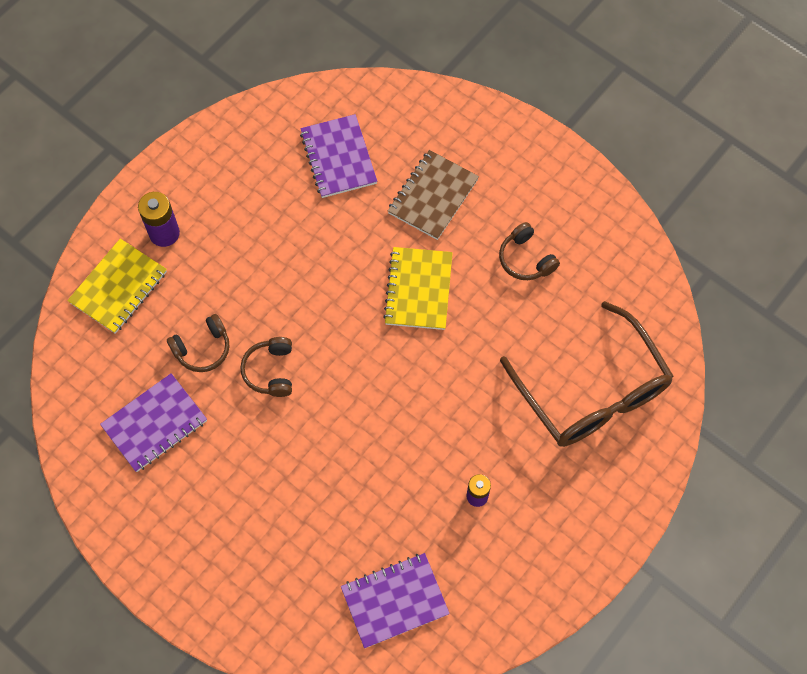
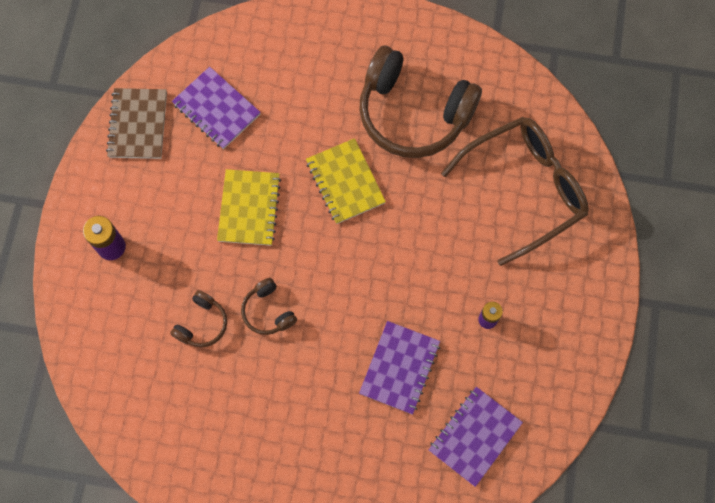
camera: 30 degrees left, 5 degrees up
yellow notebook [67,239,167,334] -> yellow notebook moved to [217,169,281,246]
purple notebook [100,373,207,472] -> purple notebook moved to [359,321,440,414]
brown notebook [388,150,479,240] -> brown notebook moved to [106,88,167,159]
brown headphones [499,222,560,280] -> brown headphones [359,46,482,158], size x2.25
brown glasses [500,301,674,447] -> brown glasses turned 60 degrees counterclockwise [441,117,589,266]

